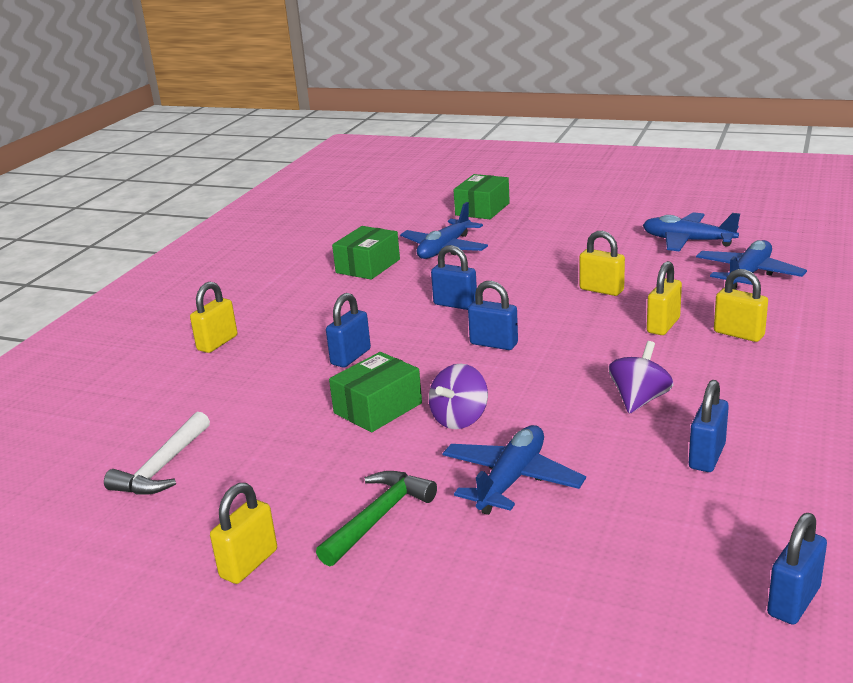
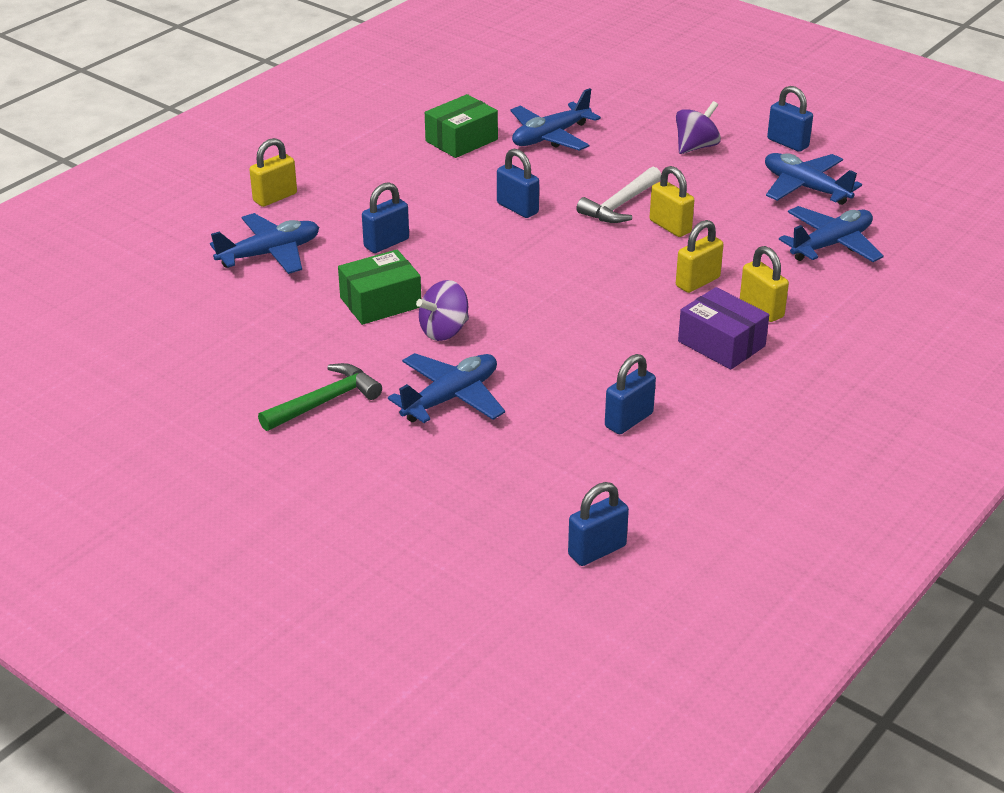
camera: 15 degrees right, 10 degrees up
white hammer [104,412,210,495] -> white hammer moved to [576,167,661,223]
yellow padlock [210,483,277,584] -> none
green box [454,174,510,219] -> none
blue padlock [468,281,518,350] -> blue padlock moved to [767,86,813,152]
purple spinning top [609,341,673,414] -> purple spinning top moved to [676,101,721,154]
none -> blue plane [210,213,319,274]
none -> purple box [678,287,769,370]

